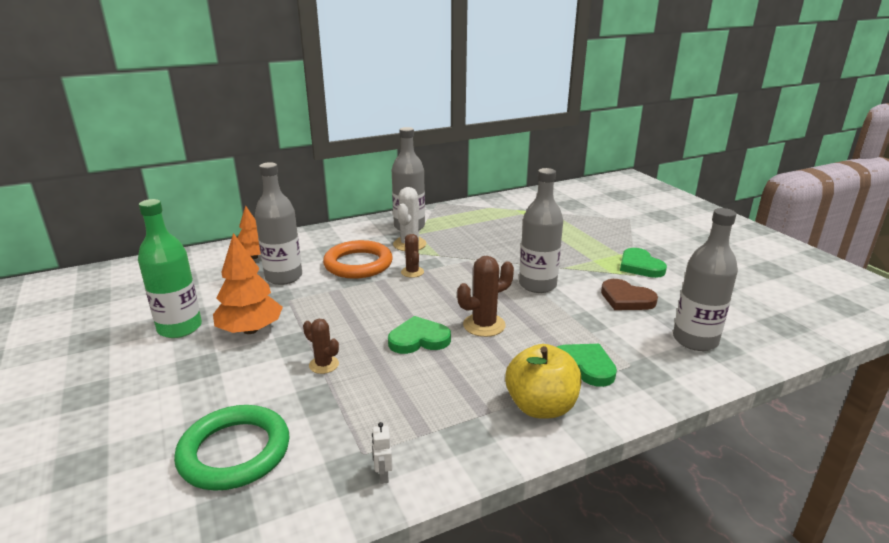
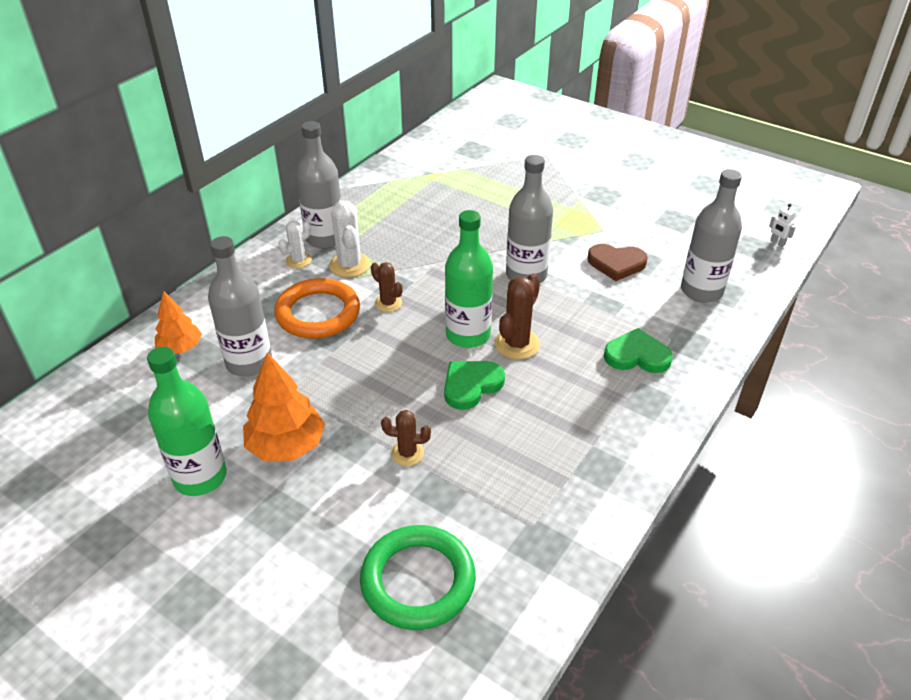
camera: 30 degrees left, 15 degrees up
white robot [372,422,393,484] -> white robot moved to [769,204,796,247]
yellow apple [505,344,581,418] -> none
green heart [620,248,667,278] -> none
none -> white cactus [278,221,312,268]
none -> green bottle [445,210,493,348]

